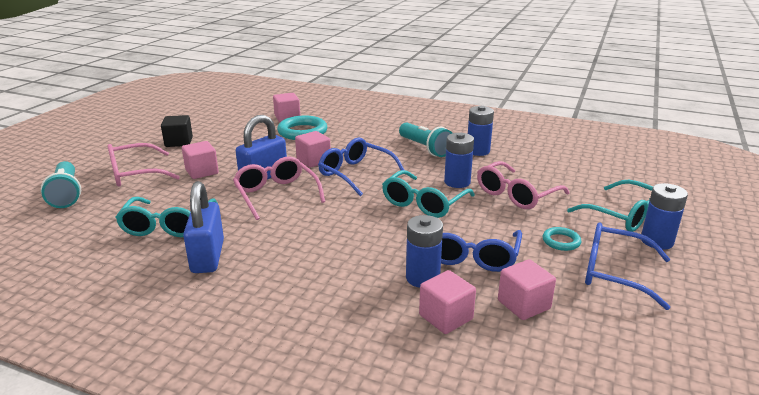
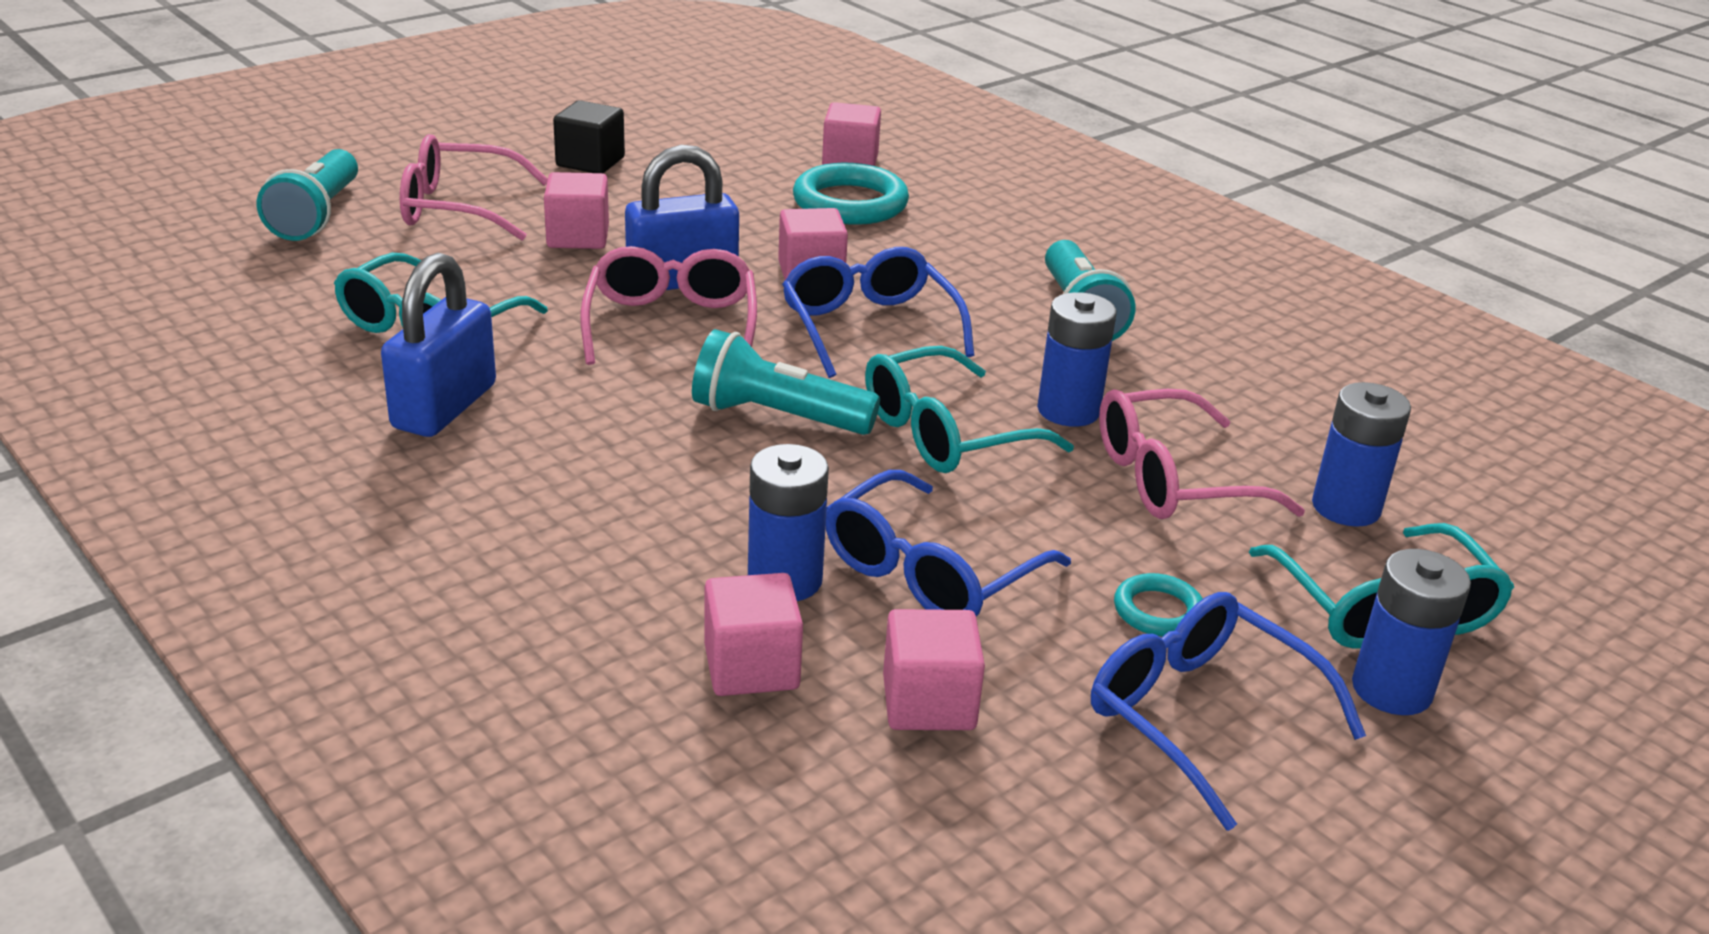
camera: 25 degrees right, 5 degrees up
blue battery [468,106,494,156] -> blue battery moved to [1312,382,1411,527]
none -> turquoise flashlight [692,329,880,435]

